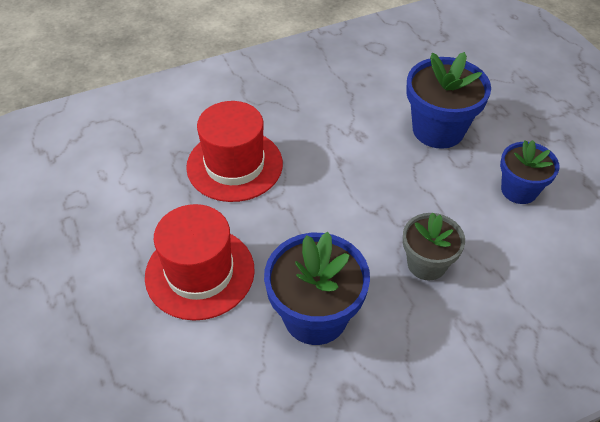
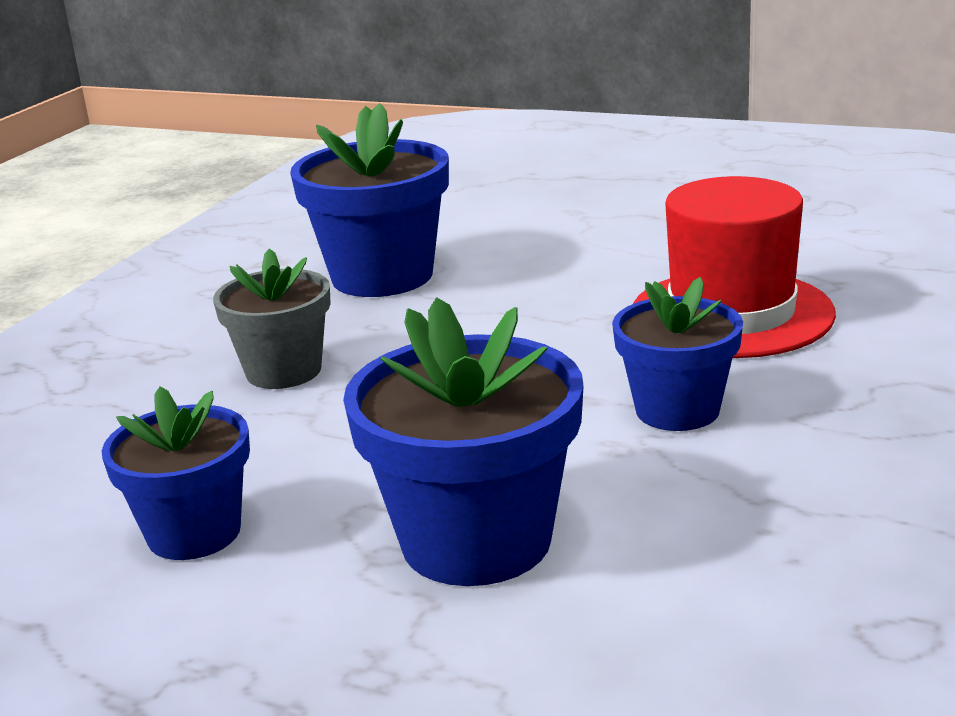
camera: 140 degrees right, 25 degrees down
red hat [145,204,255,321] -> none
none -> blue flower pot [612,277,743,431]

